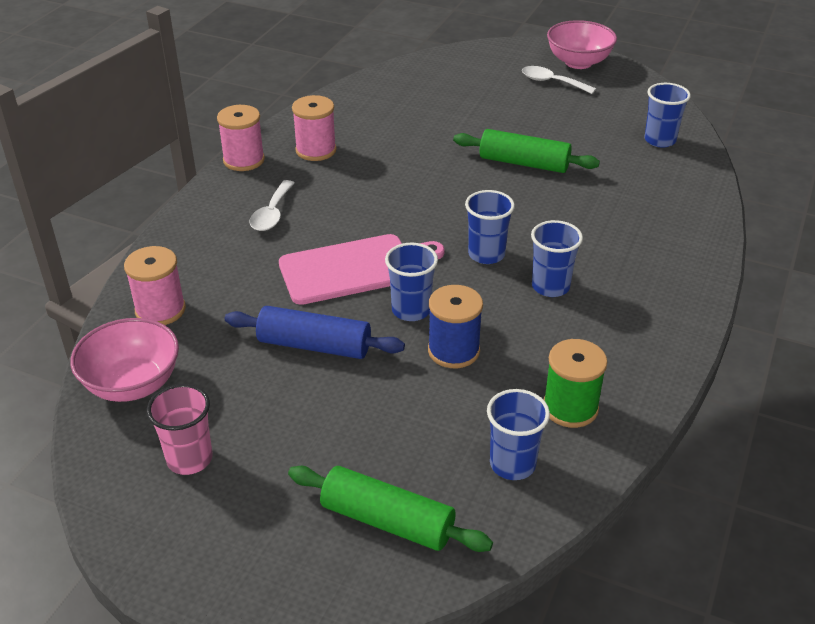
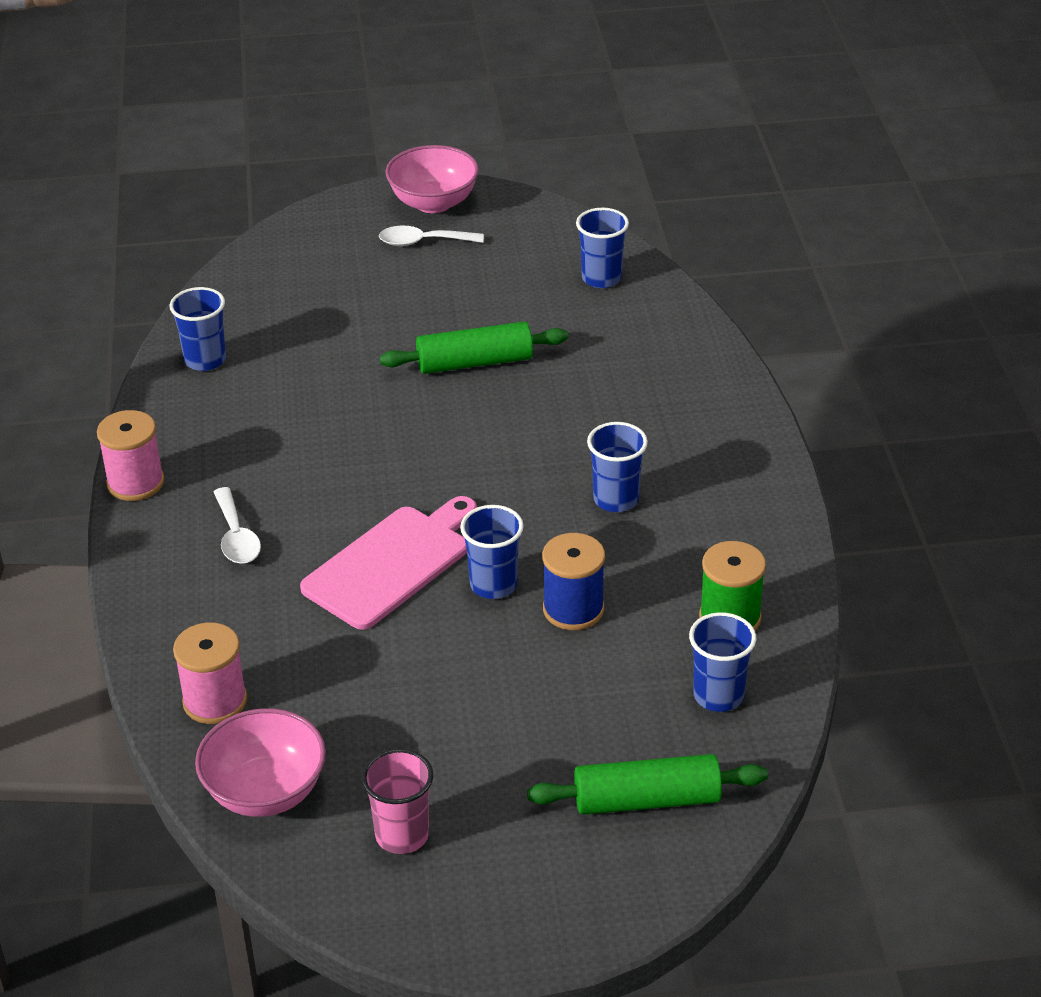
camera: 30 degrees left, 0 degrees up
blue rolling pin [225,306,405,359] -> none
pink spool [292,95,337,161] -> none
blue cup [465,190,515,264] -> blue cup moved to [169,287,226,371]

